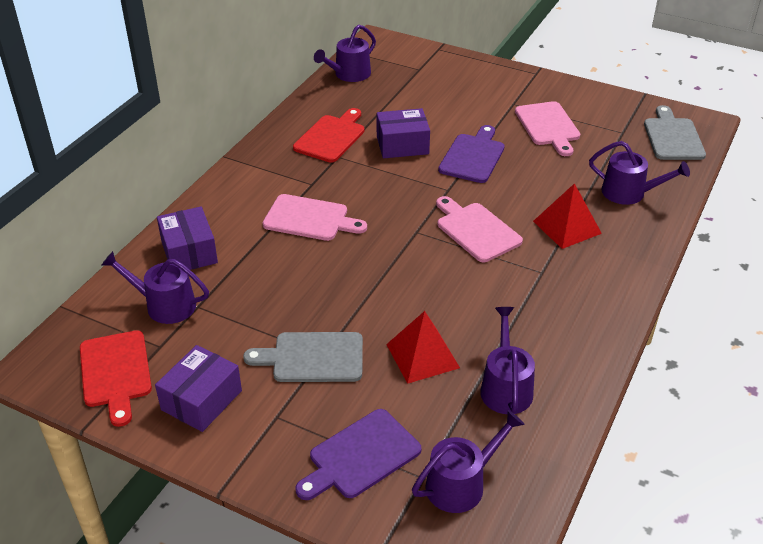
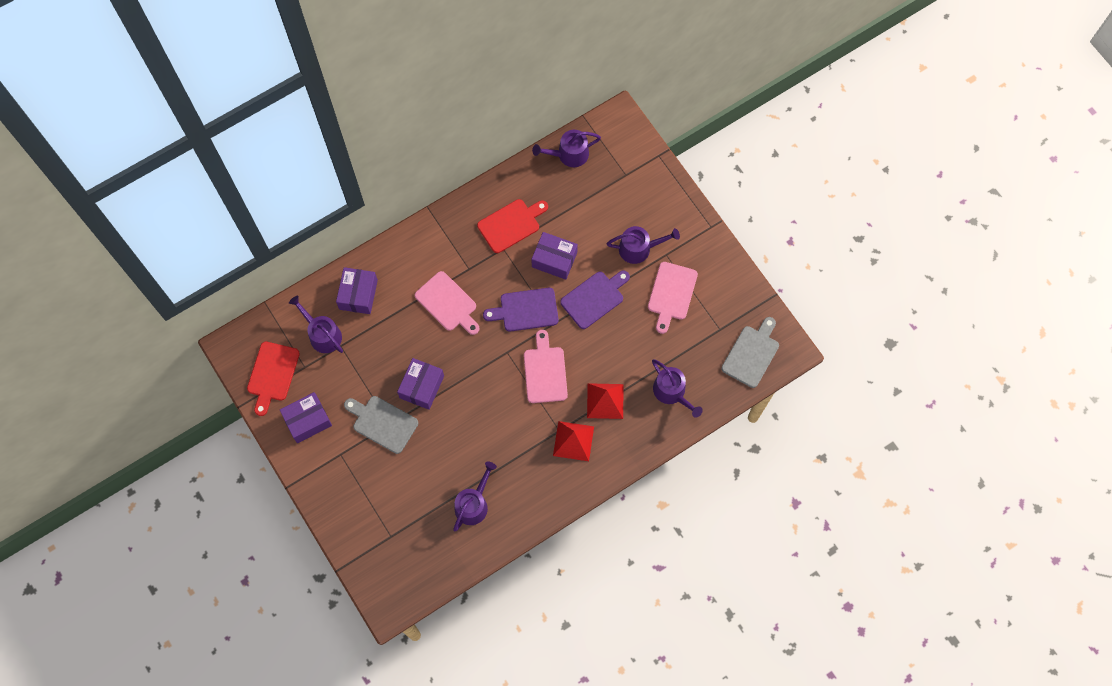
camera: 30 degrees right, 30 degrees up
purple cutting board [296,409,421,500] -> purple cutting board moved to [483,288,559,332]
red pyramid [386,311,460,384] -> red pyramid moved to [553,421,594,461]
purple watering can [412,410,525,513] -> purple watering can moved to [607,226,680,264]
none -> purple box [397,358,444,410]

